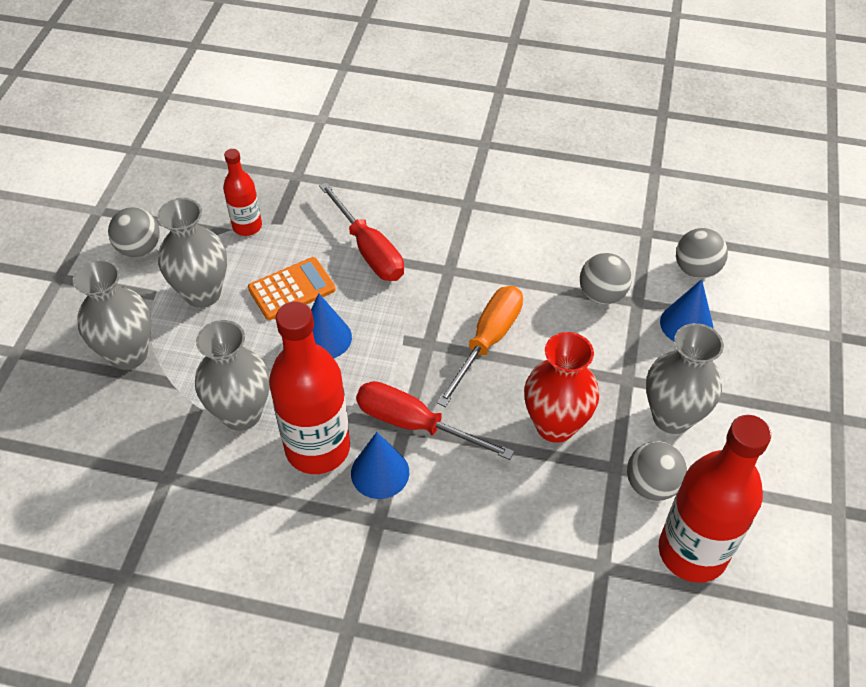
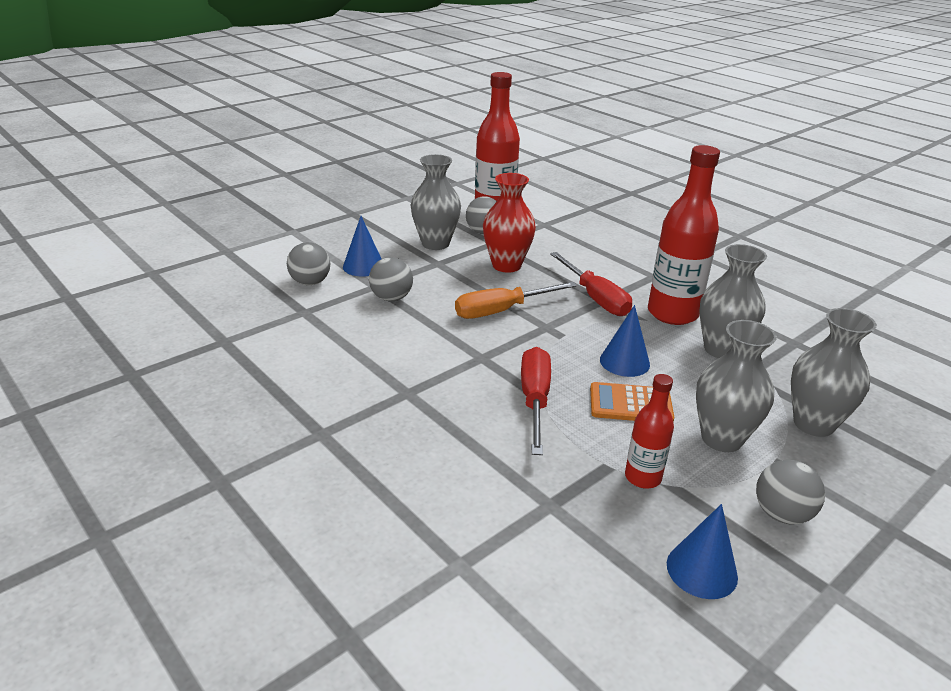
camera: 145 degrees left, 20 degrees down
blue cone [351,432,409,499] -> blue cone moved to [667,504,738,599]

